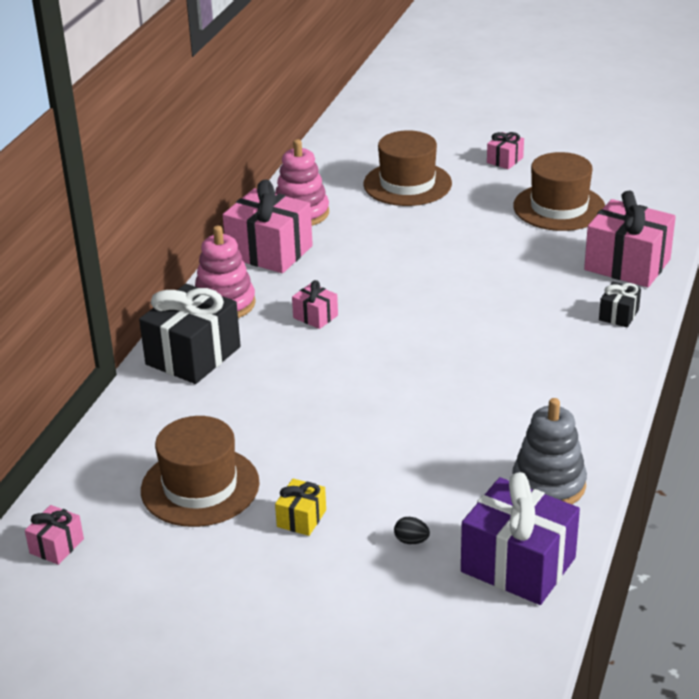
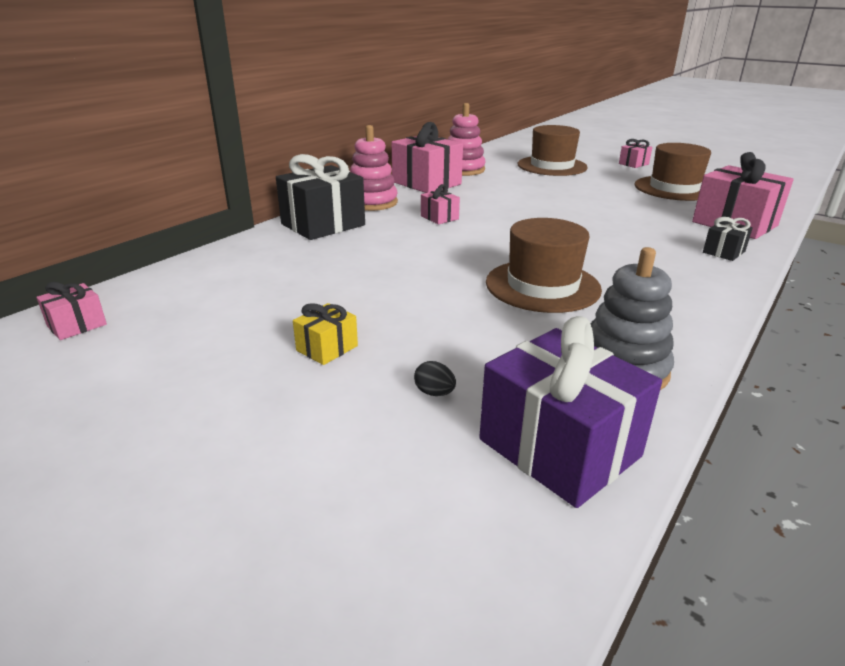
camera: 15 degrees right, 5 degrees down
brown hat [141,416,260,527] -> brown hat moved to [486,218,602,313]

